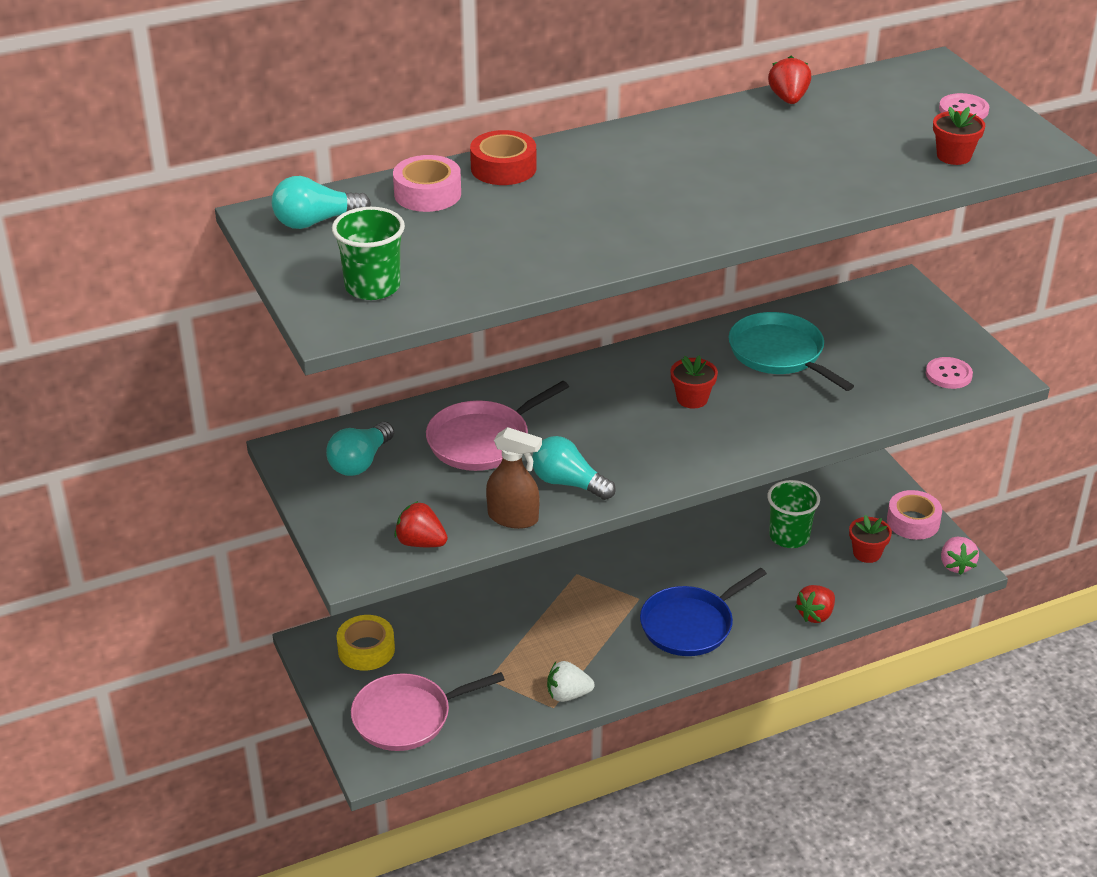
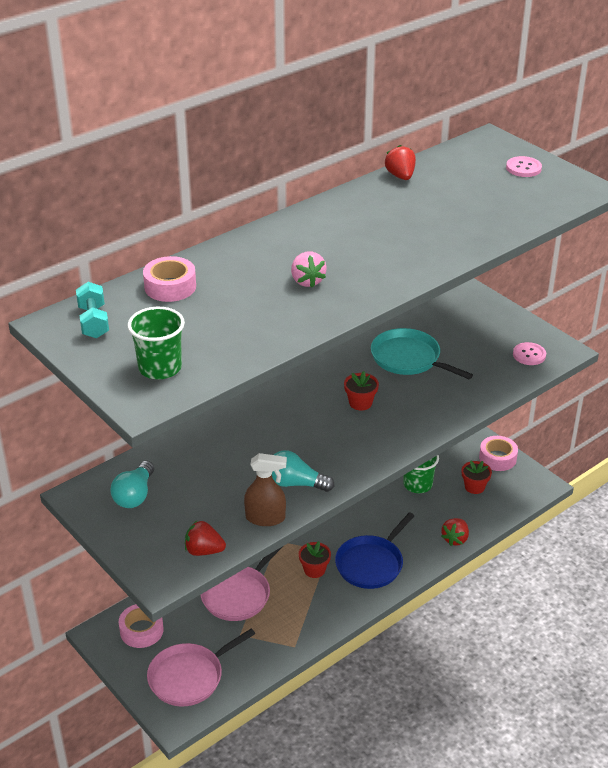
camera: 15 degrees left, 0 degrees up
turquoise light bulb [271,176,371,229] -> turquoise dumbbell [76,282,109,339]
yellow tape [336,615,395,671] -> pink tape [119,604,164,648]
pink pan [426,381,569,471] -> pink pan moved to [200,546,283,621]
red tape [470,130,536,185] -> none
white strawberry [547,661,595,702] -> none
red flower pot [933,107,985,165] -> red flower pot moved to [299,541,331,578]
pink strawberry [941,537,979,575] -> pink strawberry moved to [291,252,327,288]

